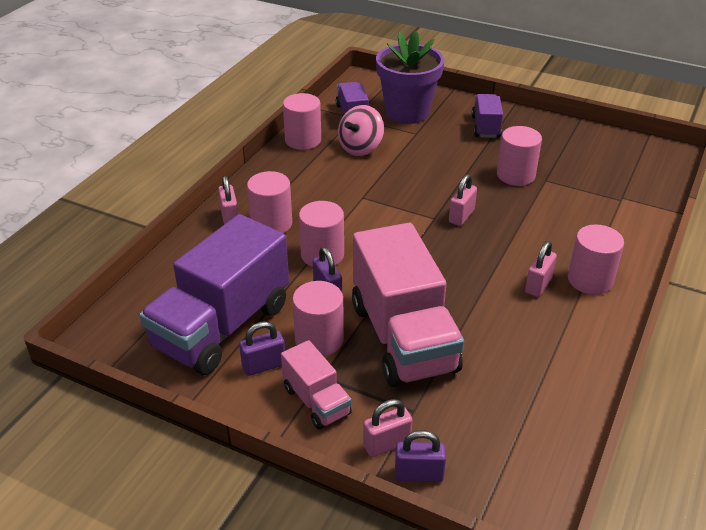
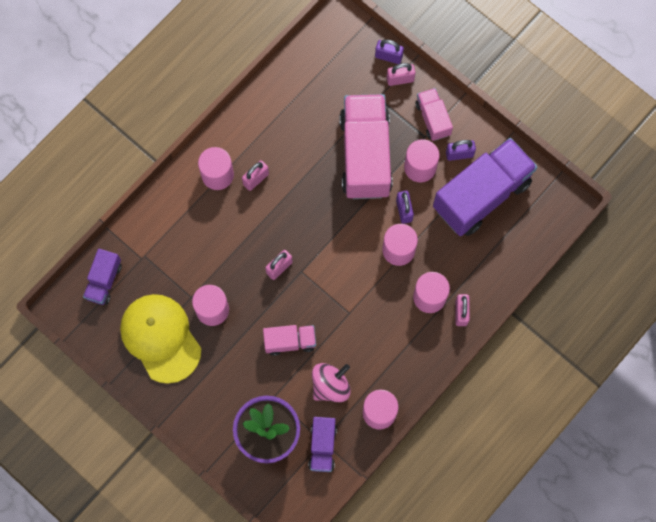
camera: 165 degrees left, 35 degrees up
purple truck [471,94,503,138] -> purple truck moved to [83,249,122,305]
none -> yellow cap [120,294,201,384]
none -> pink truck [263,325,316,356]

